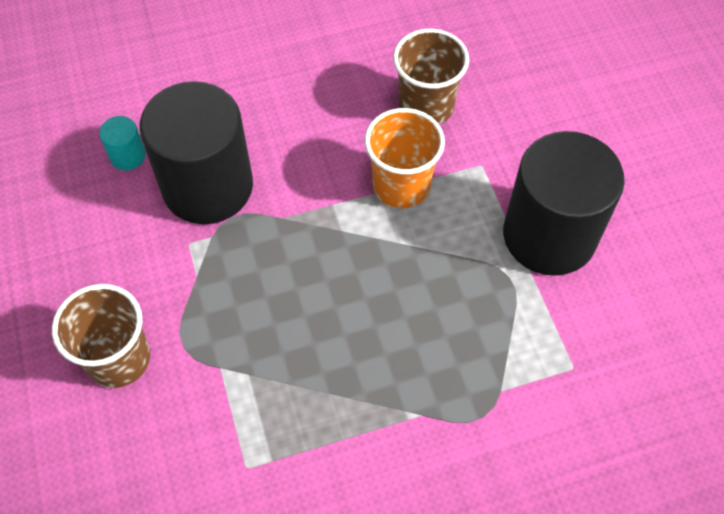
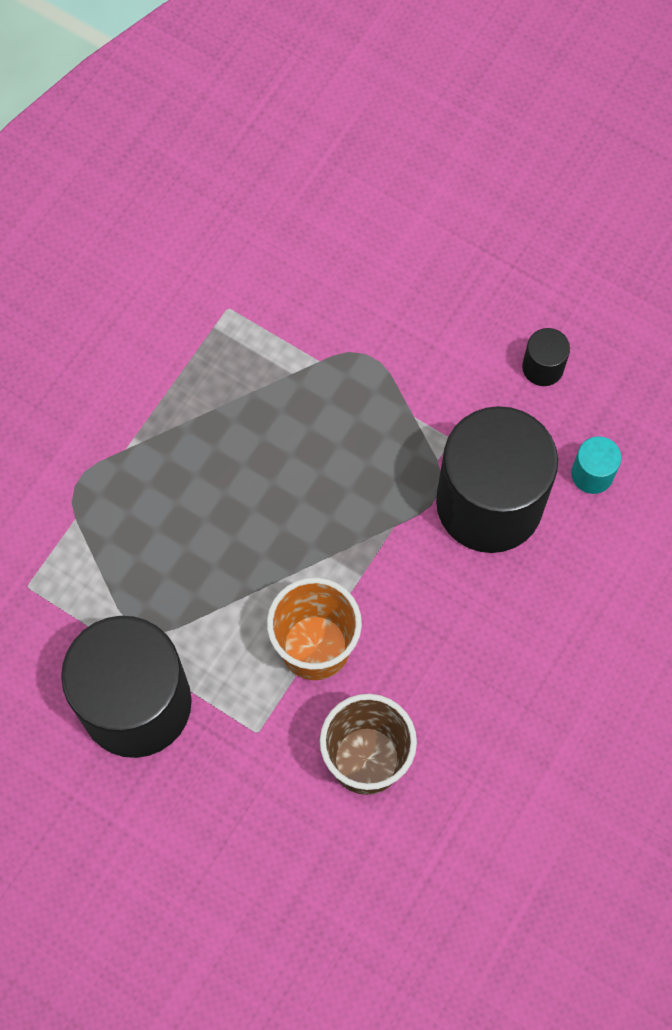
camera: 140 degrees right, 10 degrees up
brown cup [52,284,150,388] -> none
none -> black cylinder [522,328,570,386]

